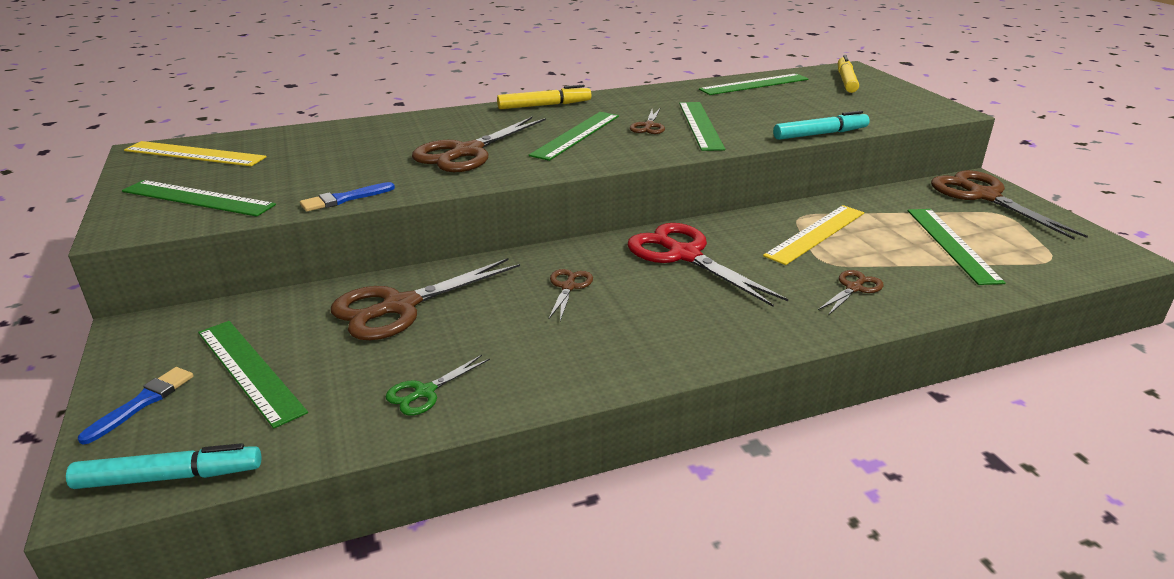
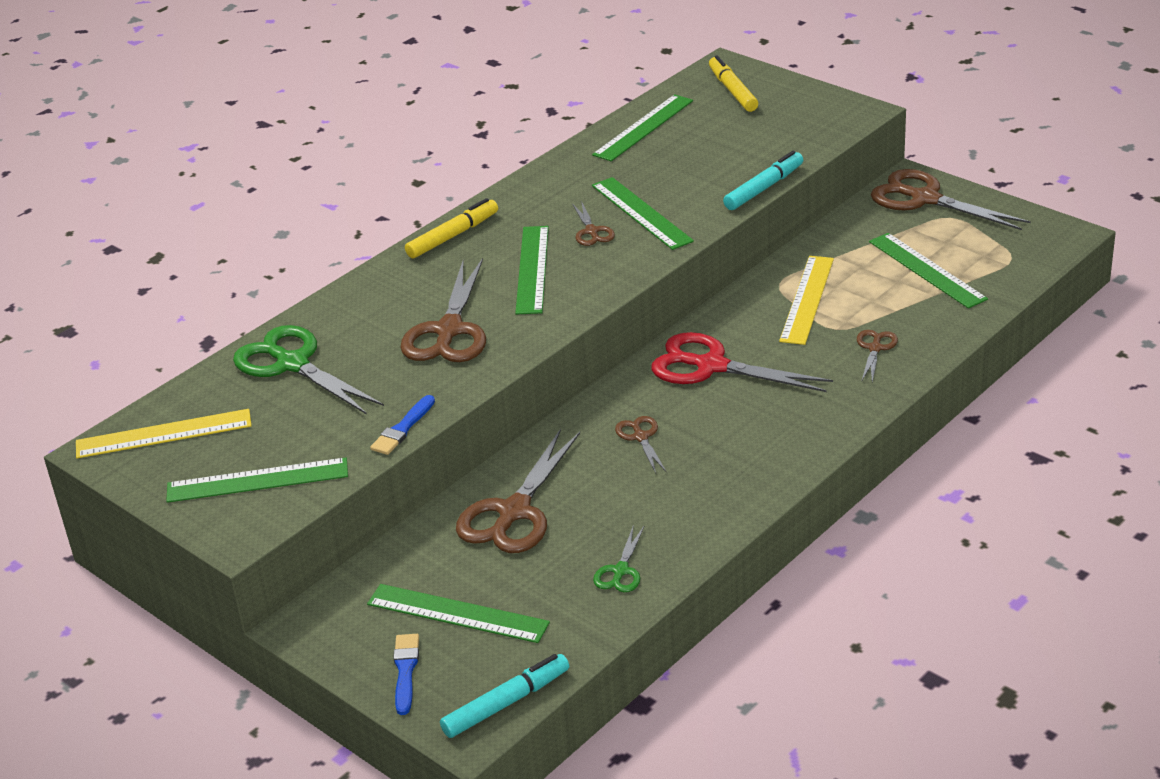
camera: 25 degrees left, 5 degrees up
none -> green scissors [233,325,384,415]

